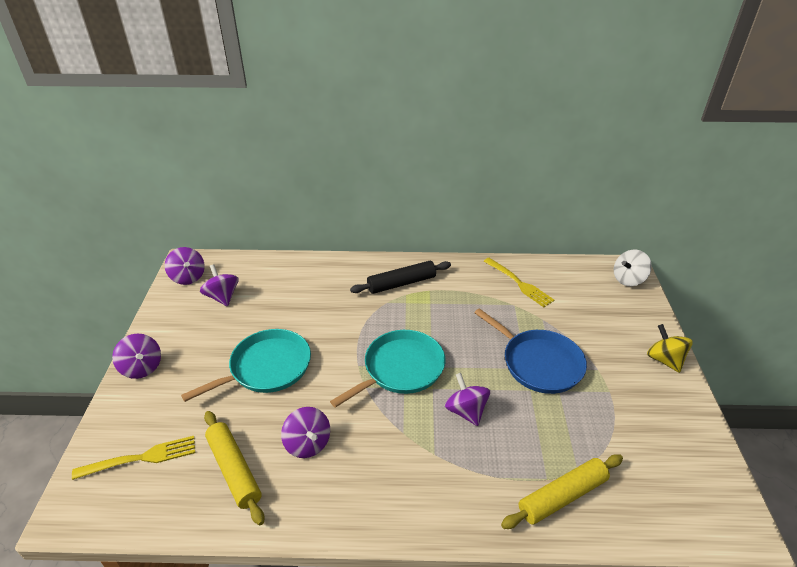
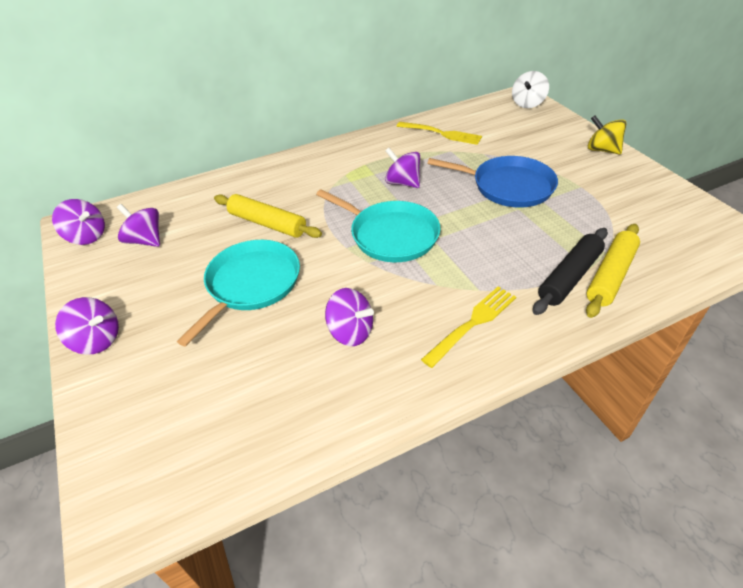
camera: 25 degrees left, 5 degrees up
yellow fork [72,436,195,480] -> yellow fork moved to [421,286,516,368]
yellow rolling pin [204,411,264,525] -> yellow rolling pin moved to [214,194,322,238]
turquoise pan [330,330,445,408] -> turquoise pan turned 105 degrees clockwise [316,189,441,262]
black rolling pin [350,261,451,294] -> black rolling pin moved to [533,228,608,315]
purple spinning top [445,373,490,426] -> purple spinning top moved to [385,148,420,188]

